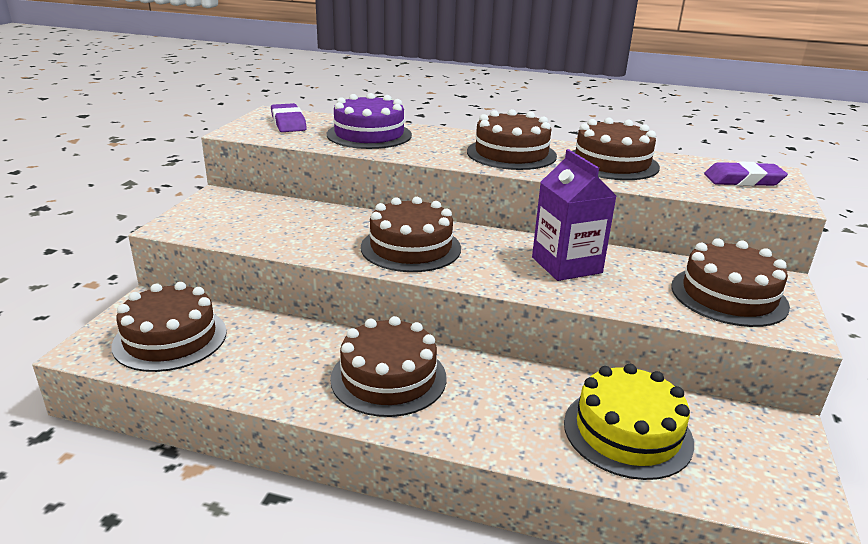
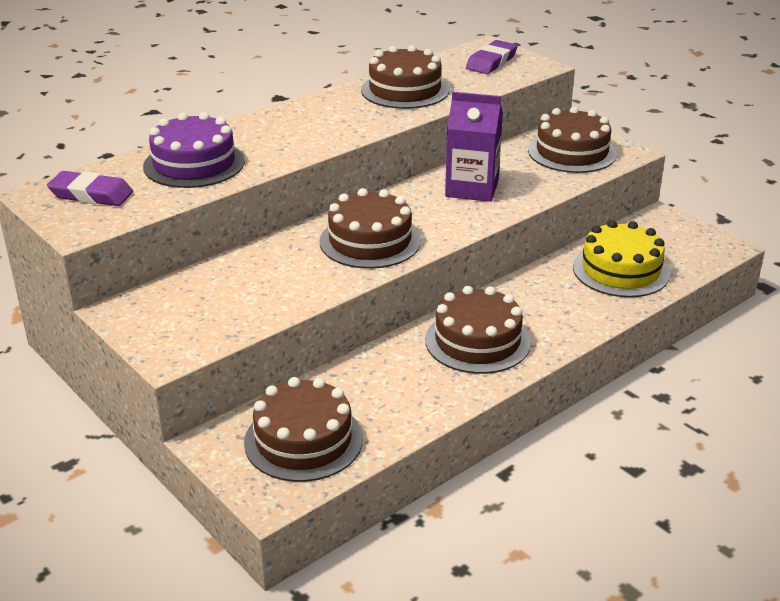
camera: 55 degrees left, 5 degrees up
brown cake [467,109,557,170] -> none

